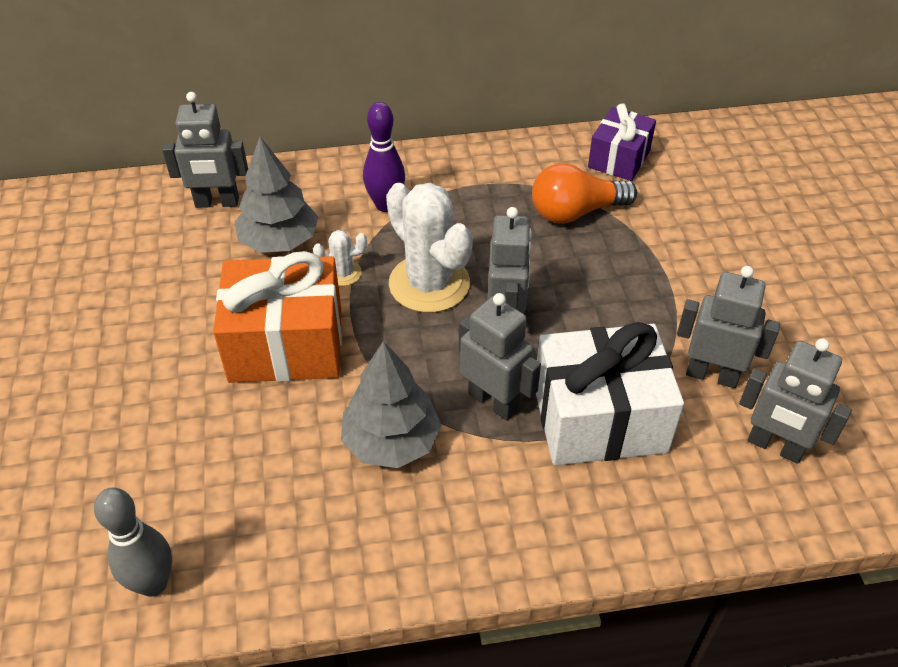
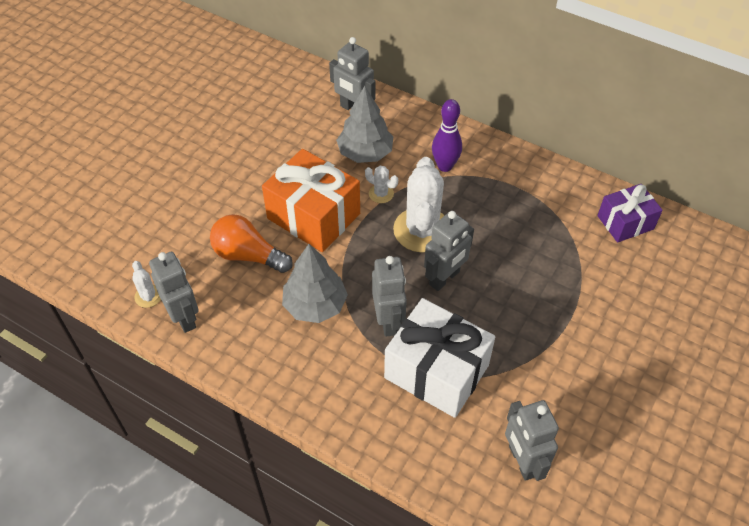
camera: 40 degrees right, 5 degrees up
grey bowling pin [94,488,172,597] -> white cactus [132,261,161,308]
orange light bulb [532,163,637,224] -> orange light bulb moved to [210,214,293,273]
grey robot [677,266,780,388] -> grey robot moved to [149,252,199,333]

